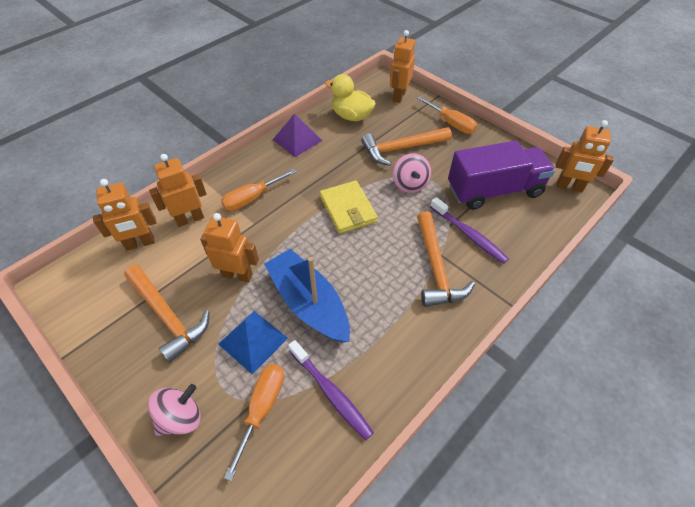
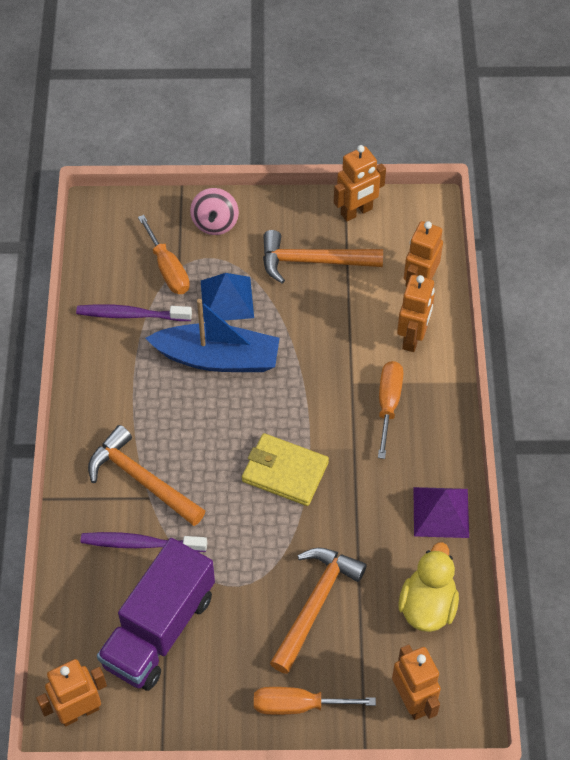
camera: 135 degrees right, 5 degrees up
orange robot [200,213,259,283] -> orange robot moved to [334,145,386,221]
yellow duck [325,74,376,121] -> yellow duck turned 60 degrees counterclockwise [399,542,459,632]
pink spinning top [393,153,431,193] -> none

